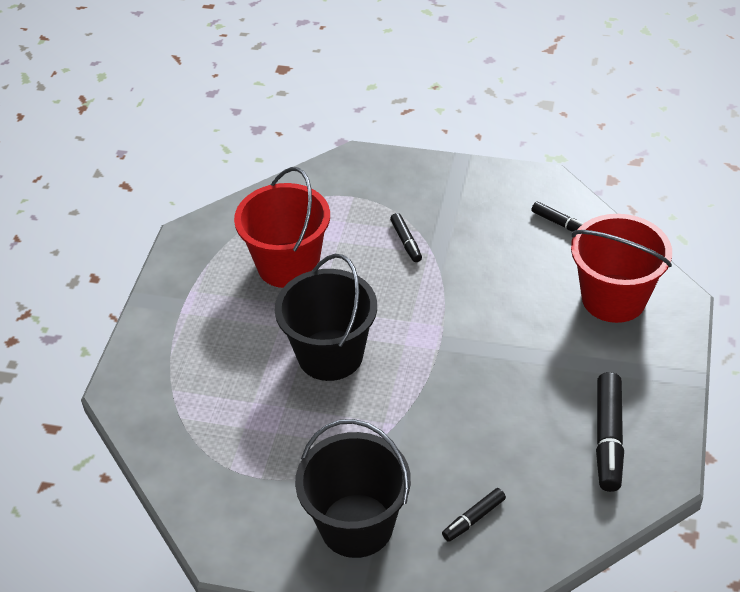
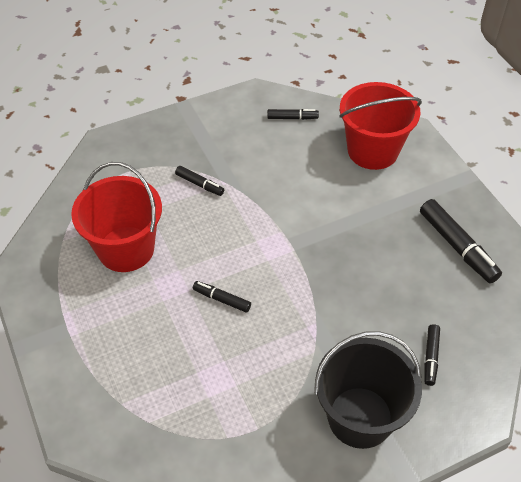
camera: 40 degrees left, 5 degrees up
black bucket [275,254,377,381] -> black marker [193,281,251,313]

